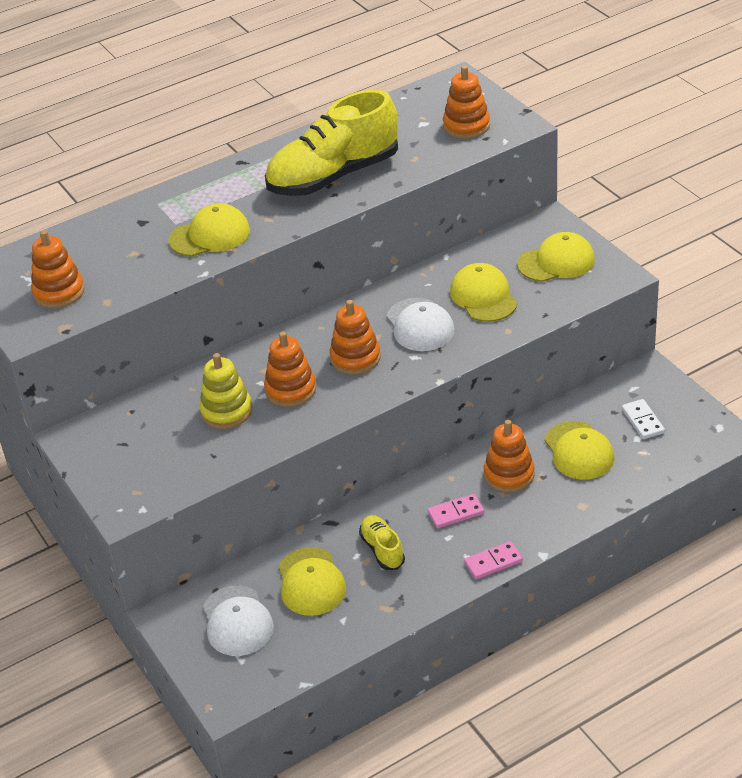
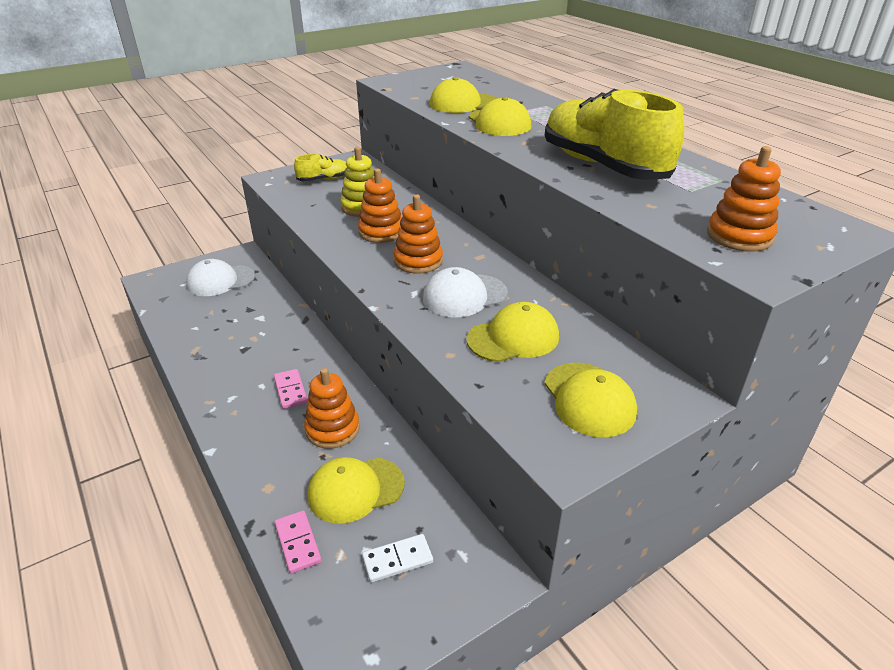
camera: 85 degrees right, 5 degrees down
orange stacking toy [31,230,85,308] -> none
yellow cap [278,547,346,616] -> yellow cap moved to [430,77,497,113]
yellow shoe [359,515,405,570] -> yellow shoe moved to [294,154,347,182]
pink domino [464,541,523,579] -> pink domino moved to [275,510,322,574]

